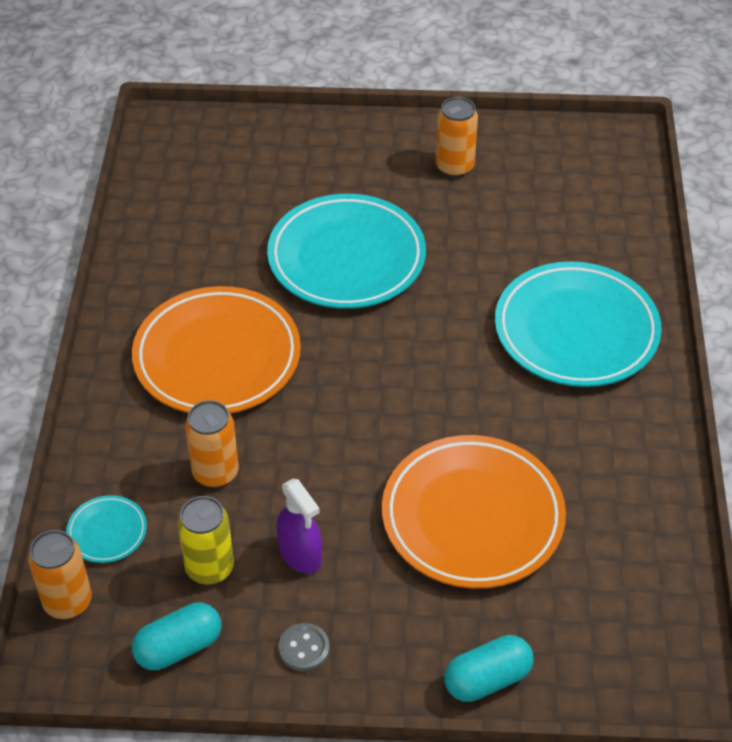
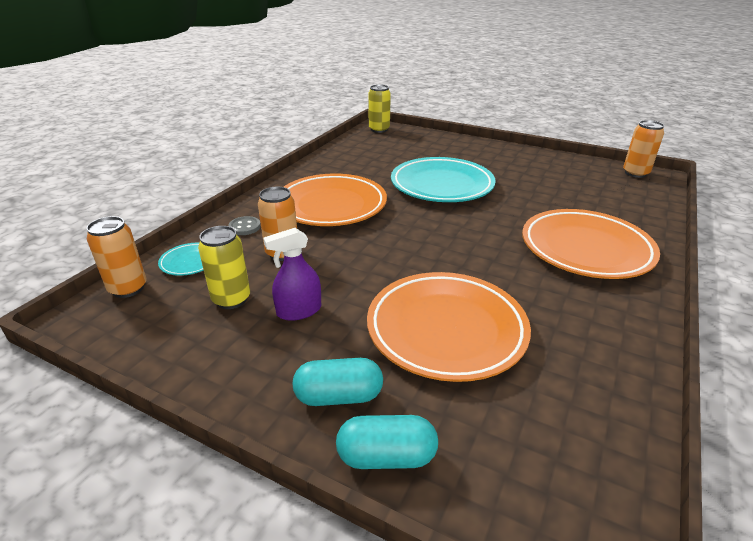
camera: 25 degrees right, 15 degrees down
turquoise capsule [132,602,221,670] -> turquoise capsule moved to [292,358,383,406]
purple spray bottle [277,479,322,574] -> purple spray bottle turned 75 degrees clockwise [263,228,321,321]
grey button [279,623,329,671] -> grey button moved to [228,216,261,235]
orange can [436,97,478,178] -> orange can moved to [623,120,664,178]
turquoise plate [495,261,662,387] -> orange plate [522,209,660,279]
none -> yellow can [368,84,391,133]

